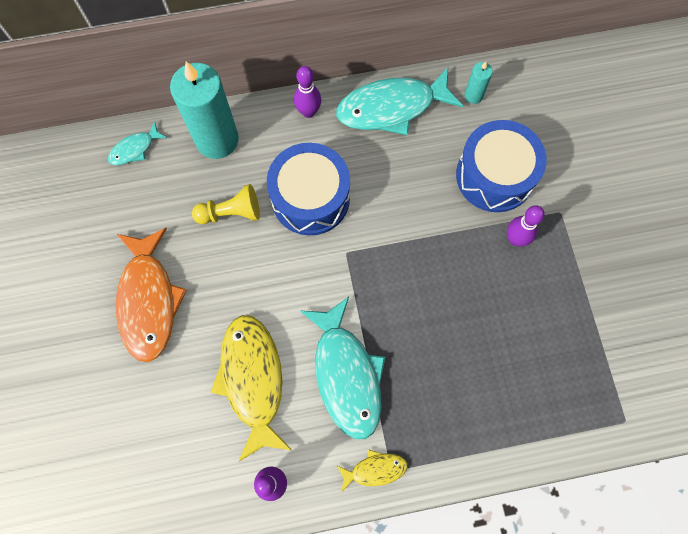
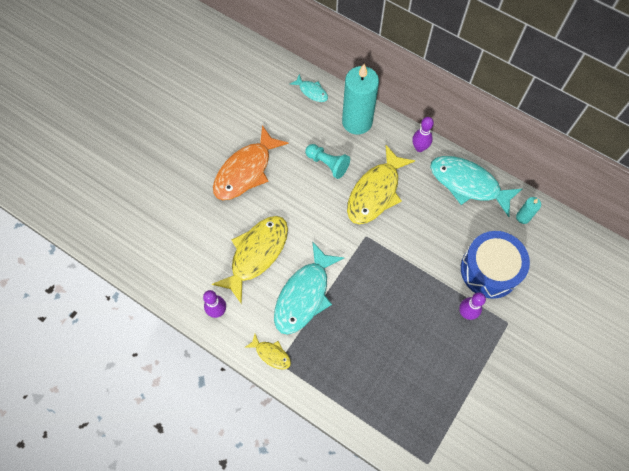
camera: 45 degrees right, 5 degrees down
turquoise fish [108,121,167,165] -> turquoise fish turned 150 degrees counterclockwise [290,74,328,102]
yellow pawn [192,184,260,224] -> turquoise pawn [305,144,350,179]
blue drum [267,143,350,235] -> yellow fish [347,145,415,224]

